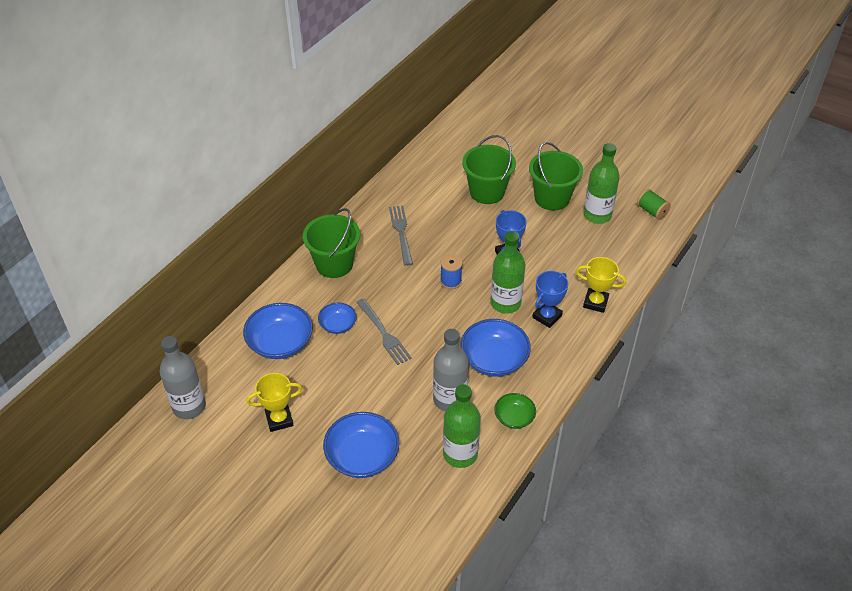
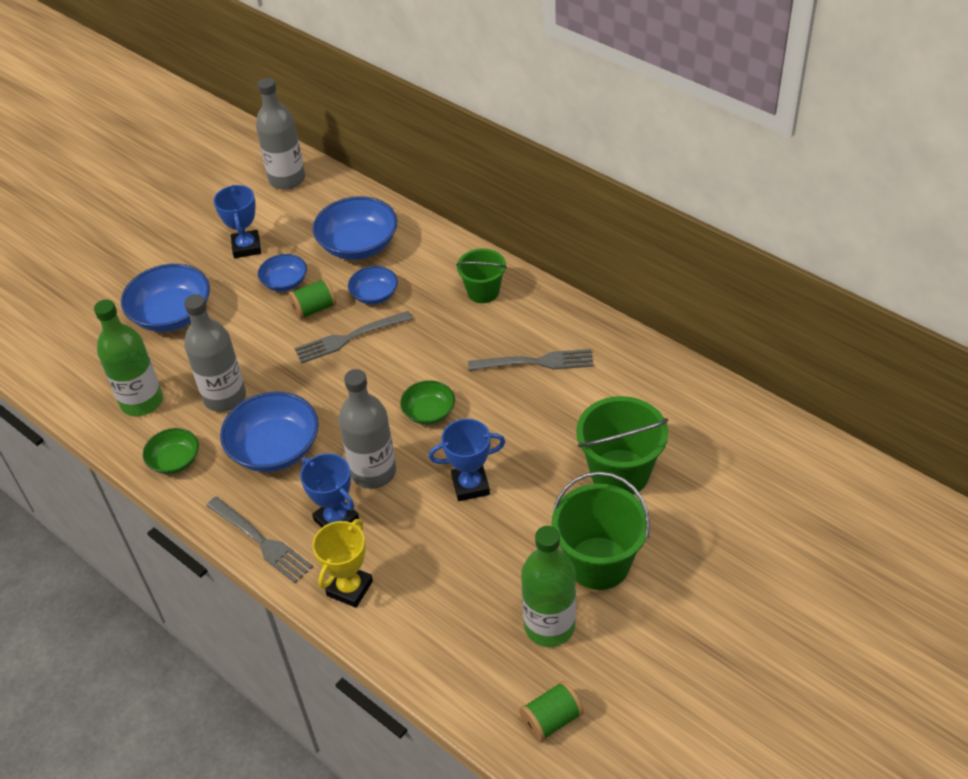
camera: 100 degrees right, 0 degrees up
yellow trophy [246,373,302,432] -> blue trophy [213,185,261,258]
green bucket [303,208,360,278] -> green bucket [456,249,507,303], size x0.63
blue spool [440,254,463,289] -> green bowl [400,380,455,425]
green bottle [490,231,526,314] -> grey bottle [339,369,396,489]
none -> grey fork [206,497,313,583]
none -> blue bowl [258,254,307,292]
none -> green spool [288,278,336,320]

